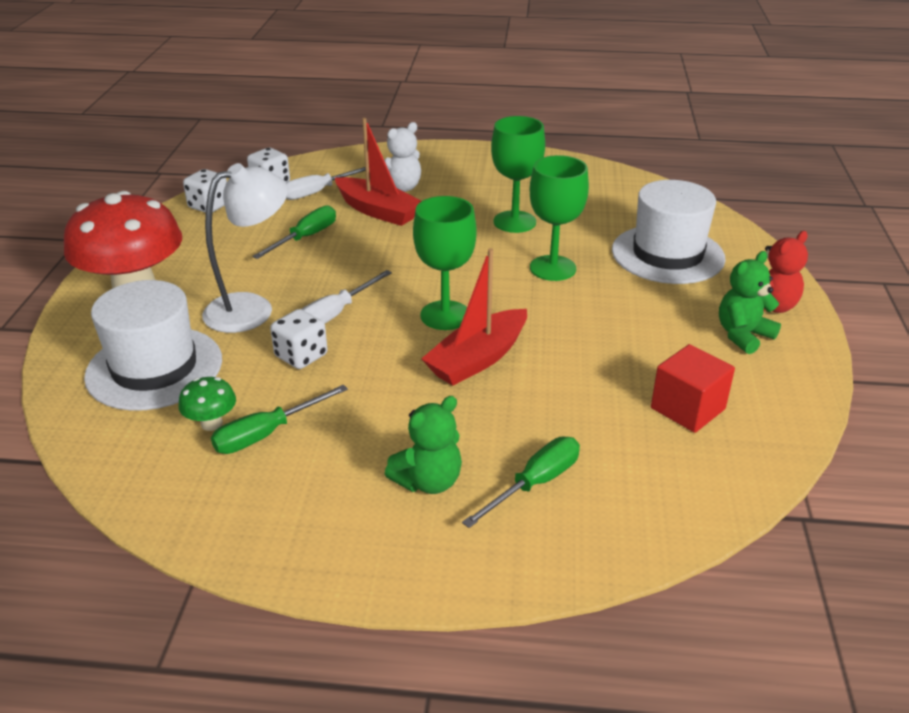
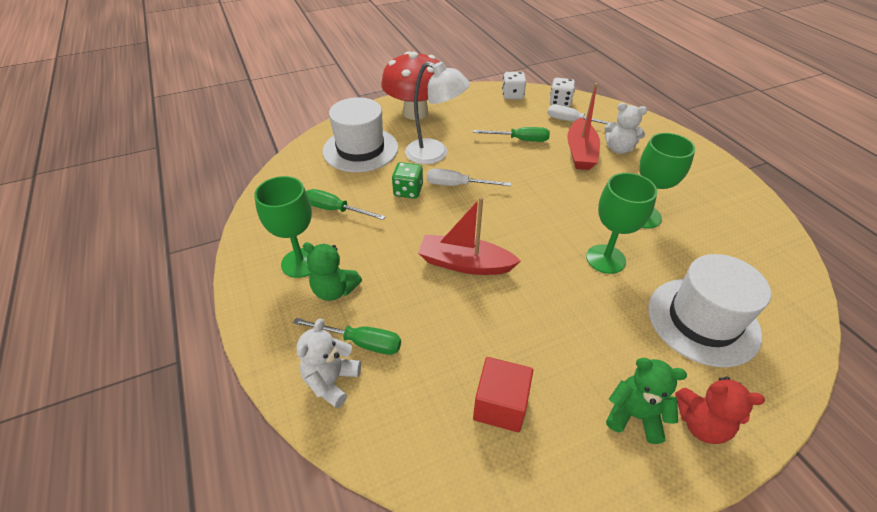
camera: 60 degrees right, 10 degrees up
green mushroom [178,377,236,431] -> none
white dice [270,309,328,369] -> green dice [392,162,423,199]
green goblet [413,196,477,330] -> green goblet moved to [254,176,312,278]
none -> white teddy bear [296,319,361,408]

